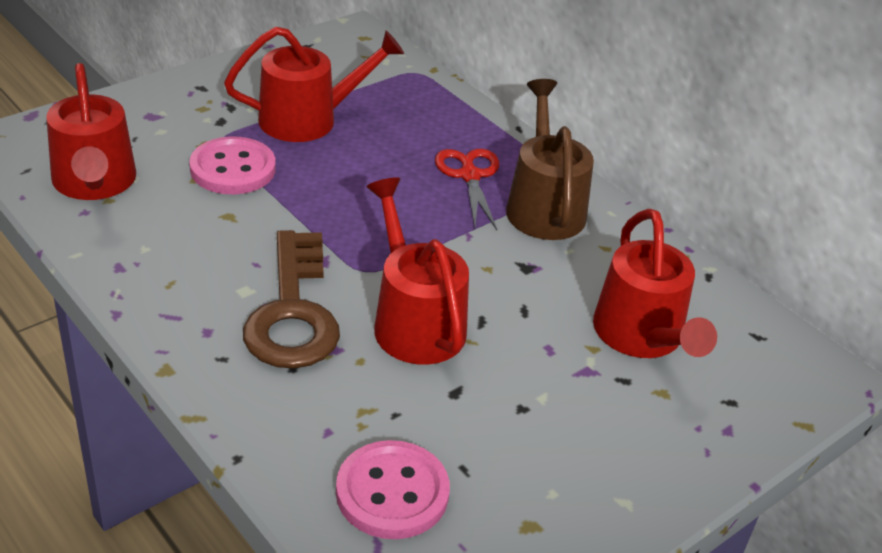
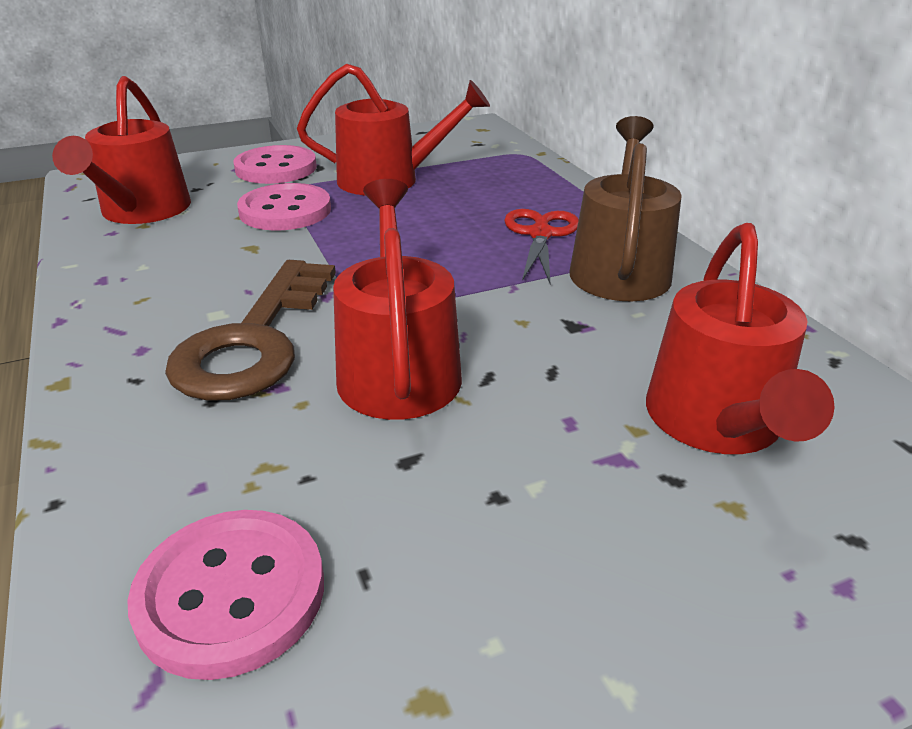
camera: 20 degrees right, 5 degrees down
none -> pink button [233,145,317,184]

